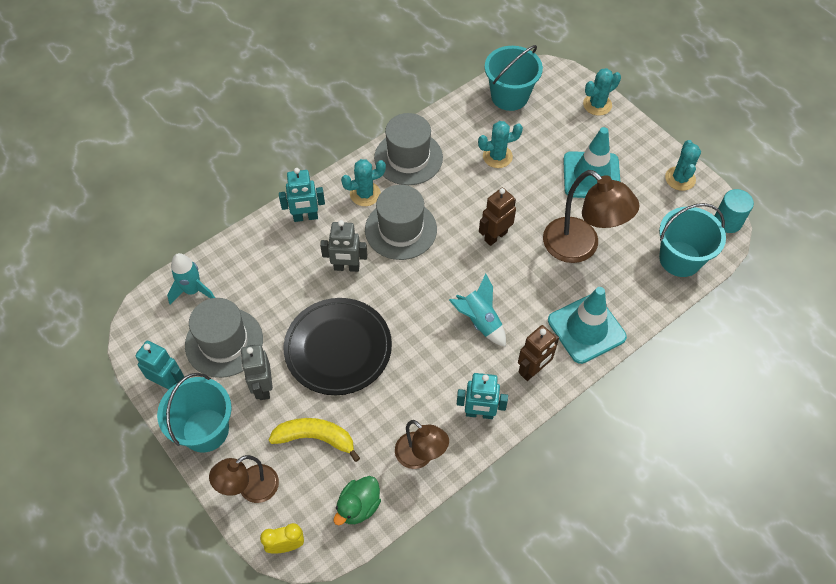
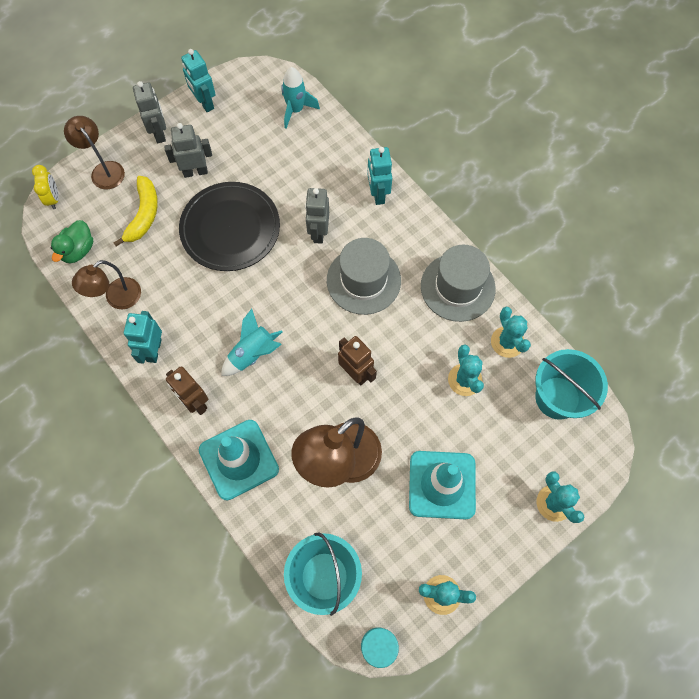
camera: 90 degrees right, 10 degrees up
turquoise robot [135,341,184,389] -> turquoise robot turned 120 degrees clockwise [181,49,216,112]
turquoise bucket [157,373,232,452] -> grey robot [133,81,166,143]
grey hat [185,298,263,378] -> none
green duck [334,476,381,525] -> green duck turned 105 degrees counterclockwise [51,220,93,263]
turquoise cactus [341,159,386,206] -> turquoise cactus moved to [491,307,531,358]

